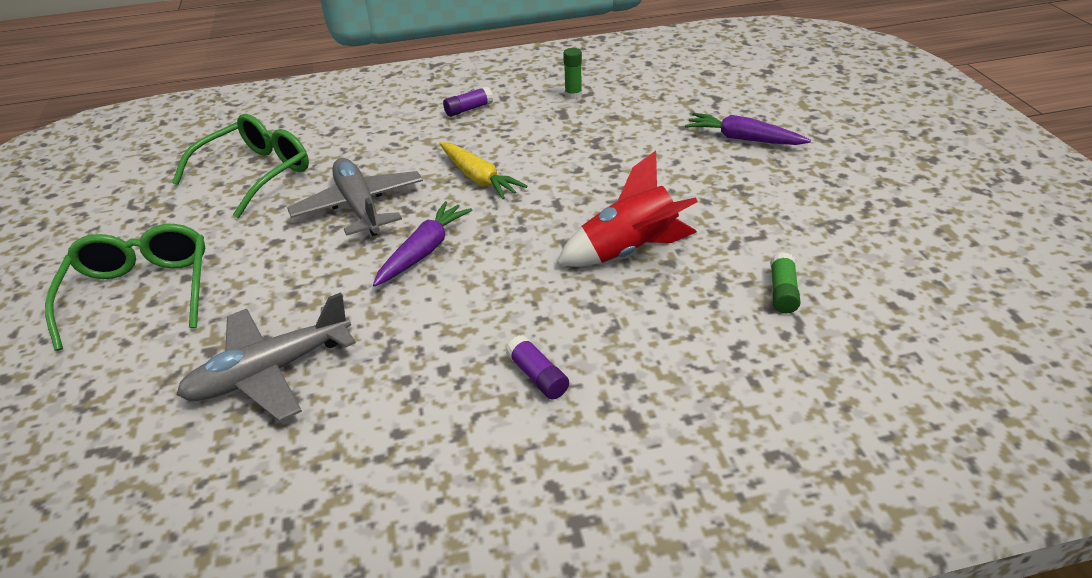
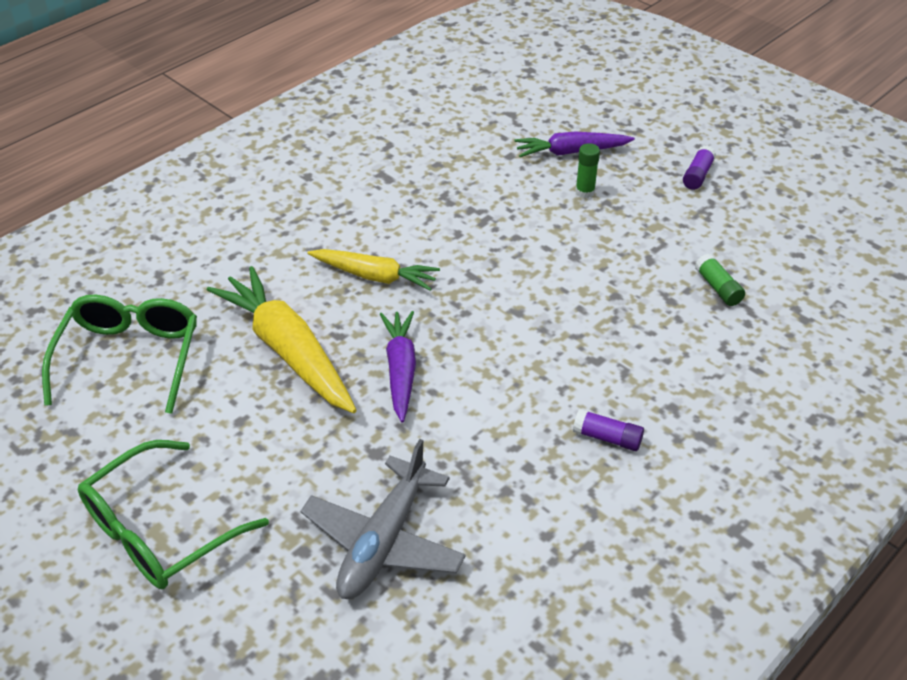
camera: 35 degrees left, 5 degrees up
green glasses [45,224,205,351] -> green glasses turned 90 degrees counterclockwise [78,440,269,589]
grey plane [287,158,423,236] -> yellow carrot [207,266,357,413]
purple glue stick [443,86,493,117] -> purple glue stick moved to [683,145,716,190]
red rocket [557,151,698,267] -> none
green glue stick [563,48,582,99] -> green glue stick moved to [575,143,600,198]

